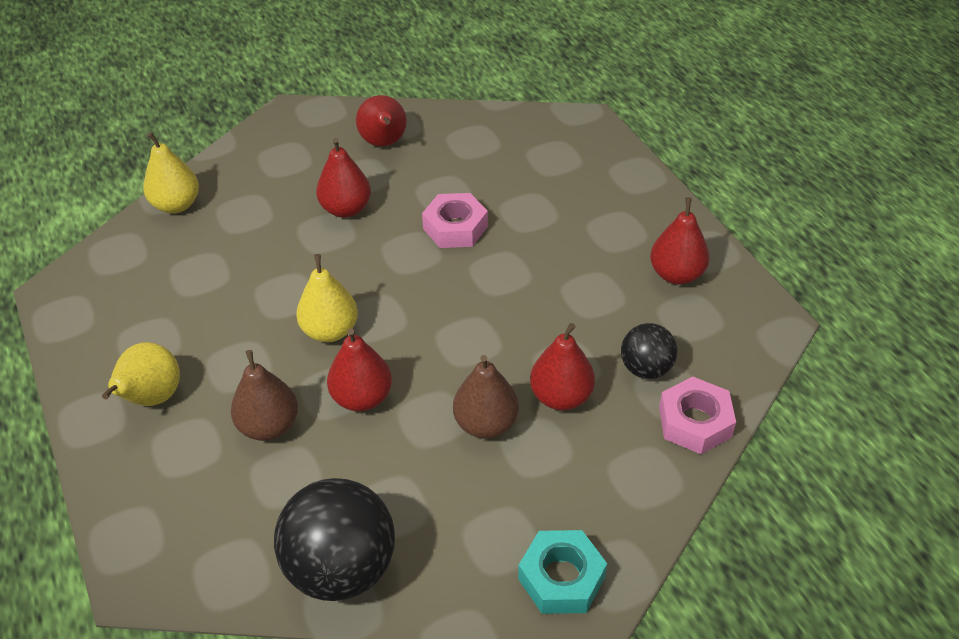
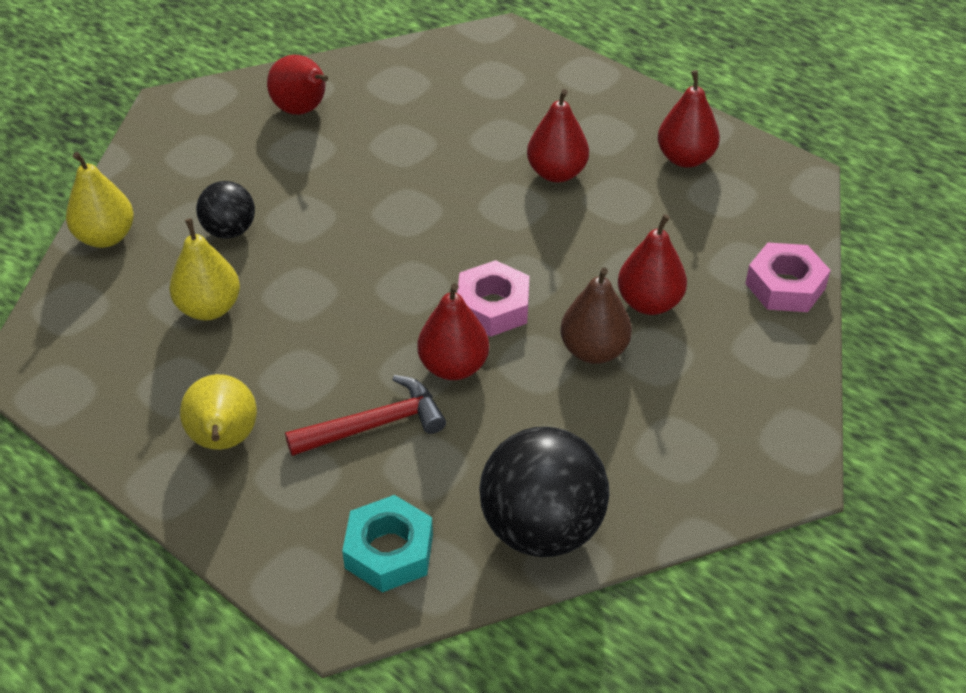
camera: 25 degrees left, 0 degrees up
brown pear [231,350,298,441] -> red hammer [285,375,446,456]
yellow pear [296,254,358,342] -> yellow pear moved to [169,218,240,320]
red pear [316,138,371,218] -> red pear moved to [527,89,589,182]
pink nut [422,193,488,248] -> pink nut moved to [457,260,529,337]
turquoise nut [518,530,607,614] -> turquoise nut moved to [342,495,433,592]
black ball [621,323,677,379] -> black ball moved to [196,181,255,239]

